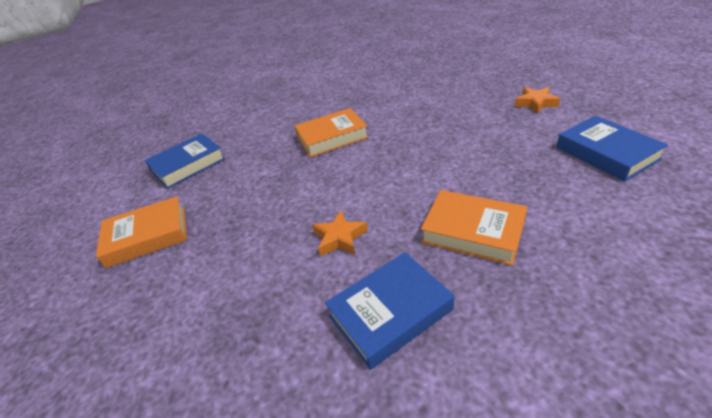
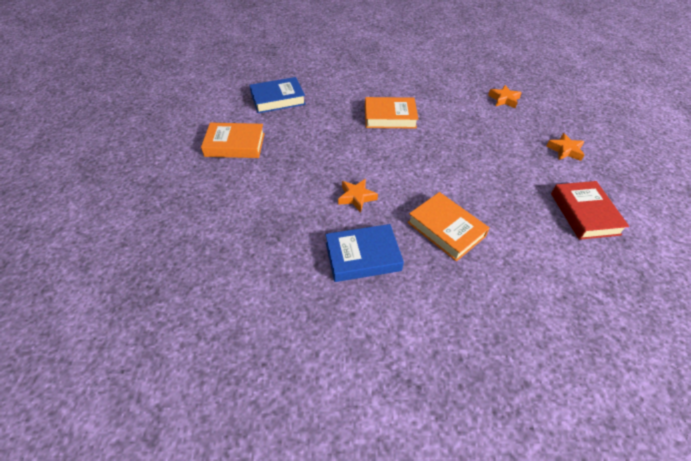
camera: 15 degrees right, 10 degrees up
blue book [556,116,668,181] -> red book [551,181,629,240]
none -> orange star [488,85,522,108]

